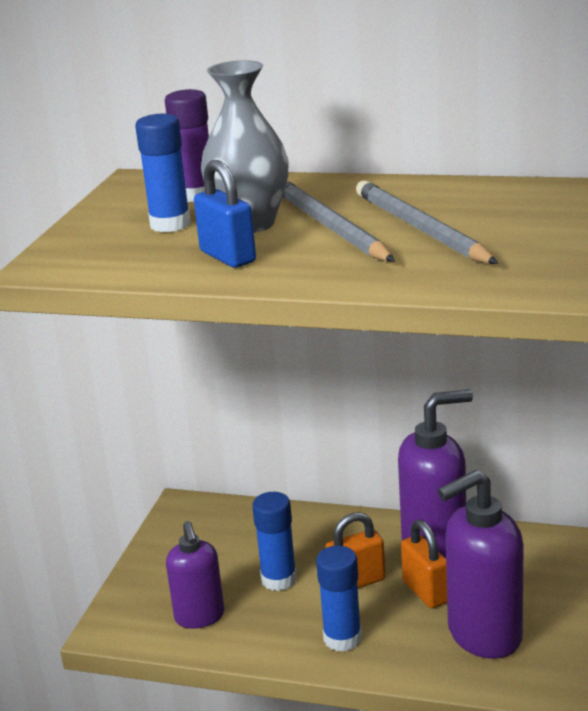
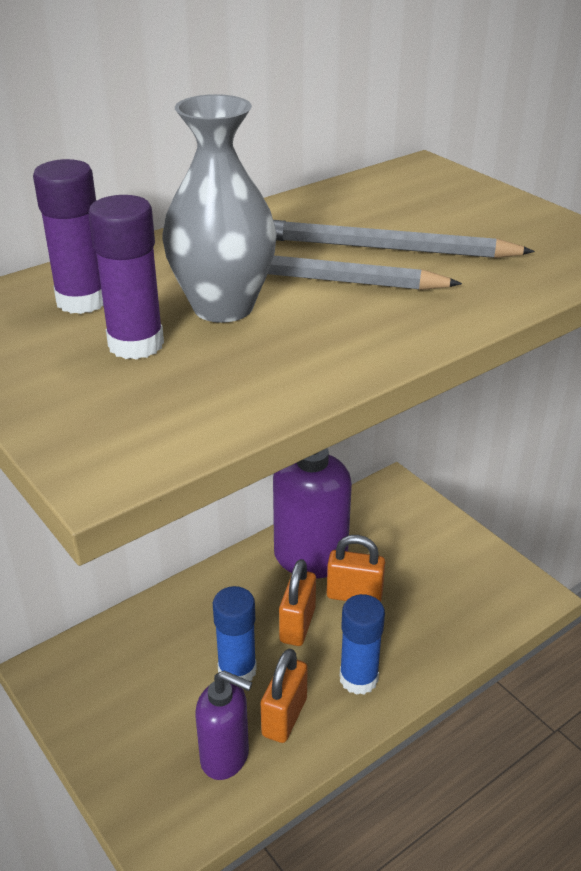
camera: 55 degrees left, 10 degrees up
blue glue stick [135,114,191,232] -> purple glue stick [88,195,164,360]
blue padlock [194,160,256,268] -> none
purple soap dispenser [438,470,523,659] -> none
none -> orange padlock [261,648,308,743]

